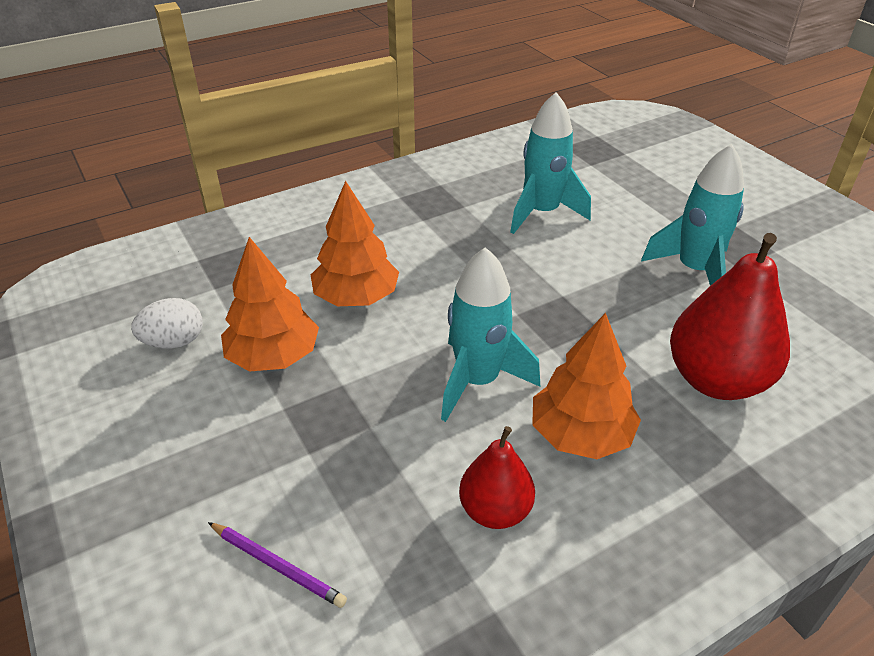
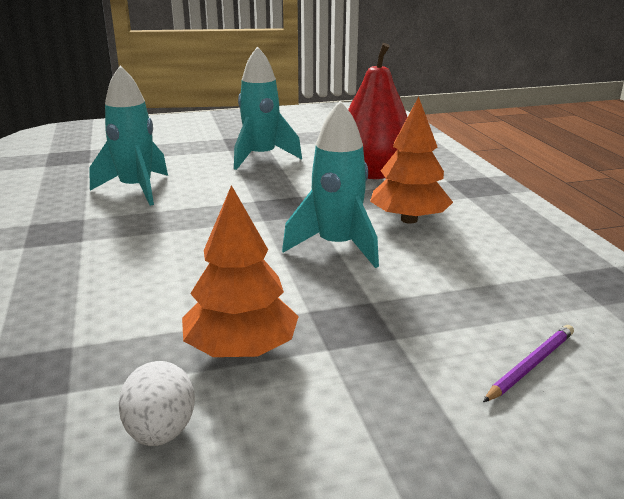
camera: 75 degrees left, 15 degrees down
orange tree [311,181,399,306] -> none
red pear [459,426,535,529] -> none

